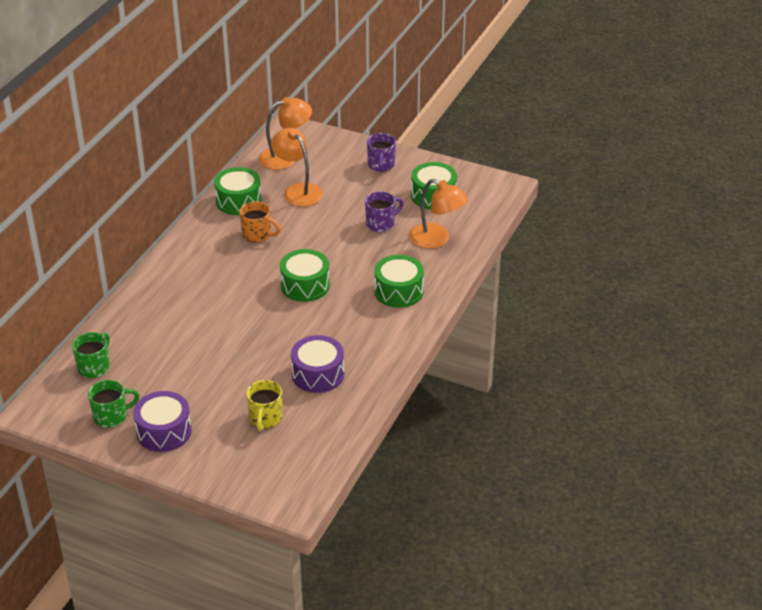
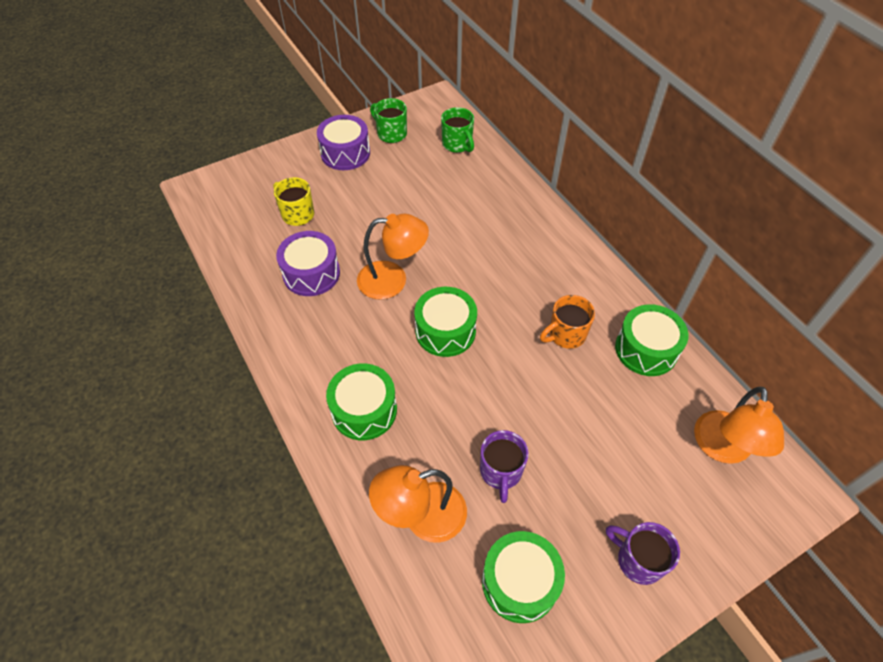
camera: 125 degrees right, 15 degrees up
green mug [88,380,140,428] -> green mug turned 120 degrees clockwise [370,98,407,143]
orange lamp [271,128,323,206] -> orange lamp moved to [357,214,429,300]

